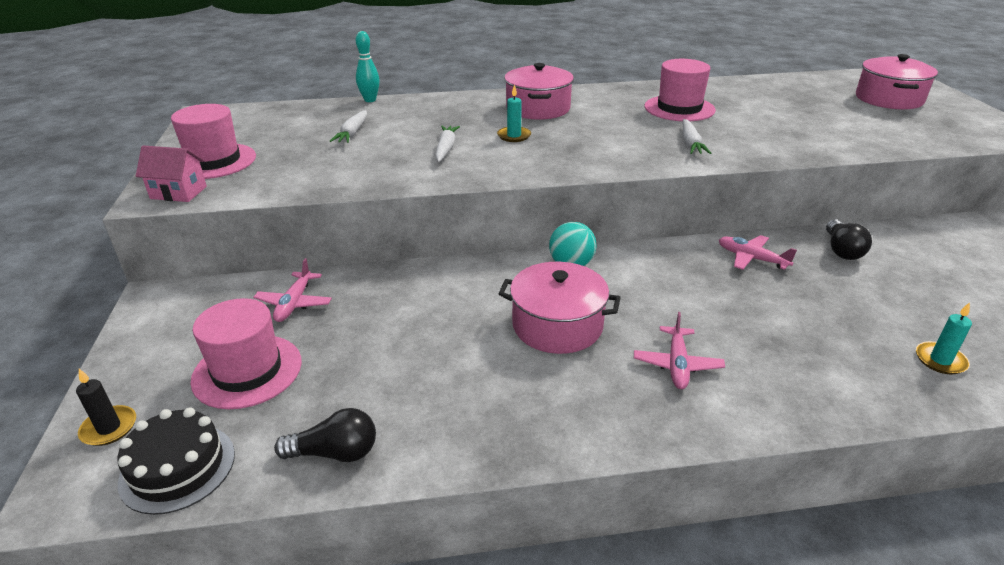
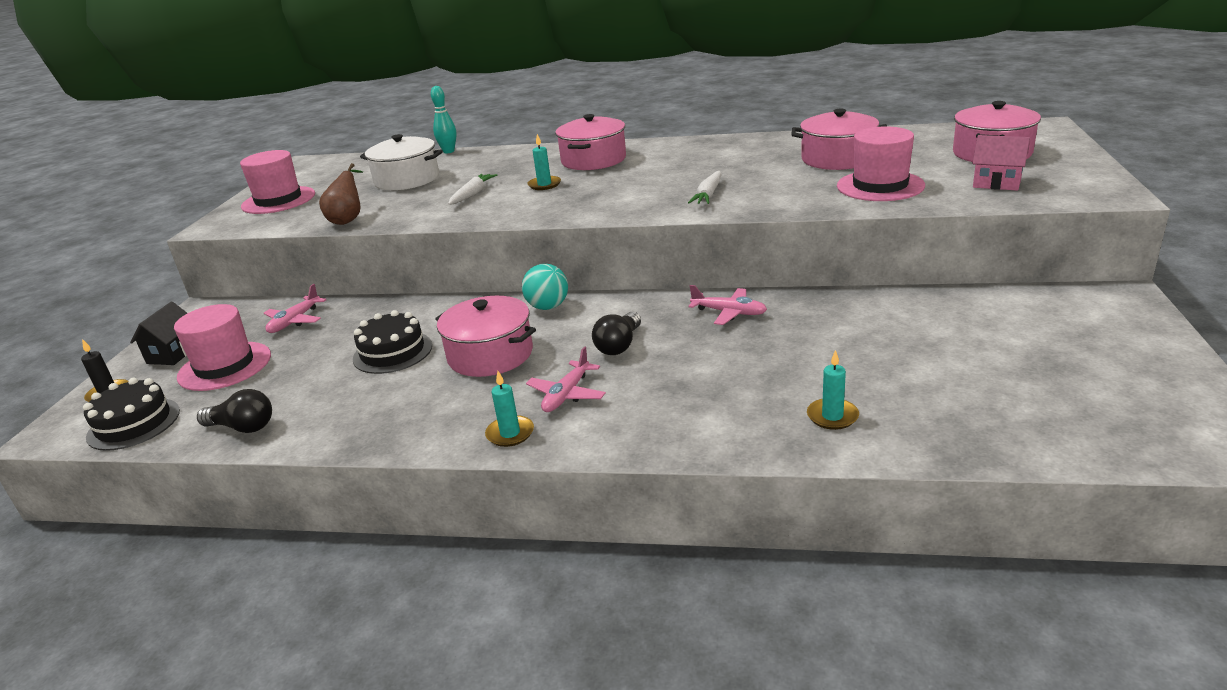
camera: 20 degrees right, 5 degrees down
pink house [136,146,207,202] -> pink house moved to [972,135,1030,191]
white carrot [330,110,367,143] -> white pot [360,134,443,190]
pink hat [644,59,716,121] -> pink hat moved to [837,126,925,201]
pink plane [719,235,797,270] -> pink plane turned 150 degrees clockwise [688,285,767,325]
black light bulb [826,219,872,260] -> black light bulb moved to [592,312,641,355]
none -> black house [130,302,187,365]
none -> brown pear [319,163,363,225]
none -> black cake [353,310,432,374]
none -> turquoise candle [485,371,534,447]
none -> pink pot [791,109,887,170]

